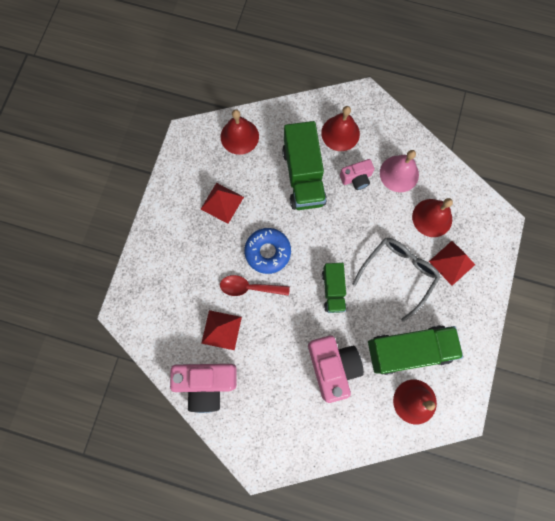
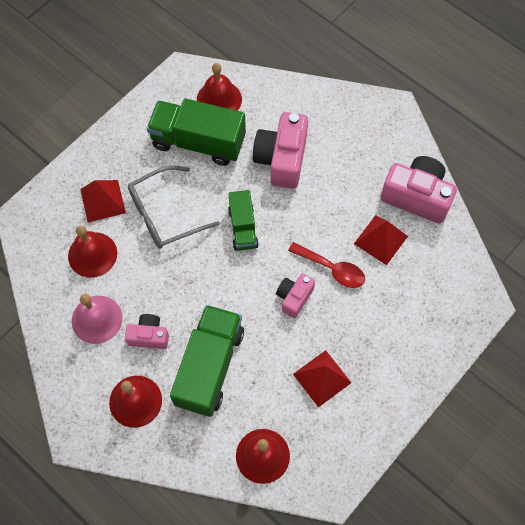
camera: 155 degrees left, 10 degrees down
blue donut [244,228,291,274] -> pink camera [276,273,315,318]
green truck [322,263,346,313] -> green truck turned 150 degrees clockwise [228,190,259,251]

